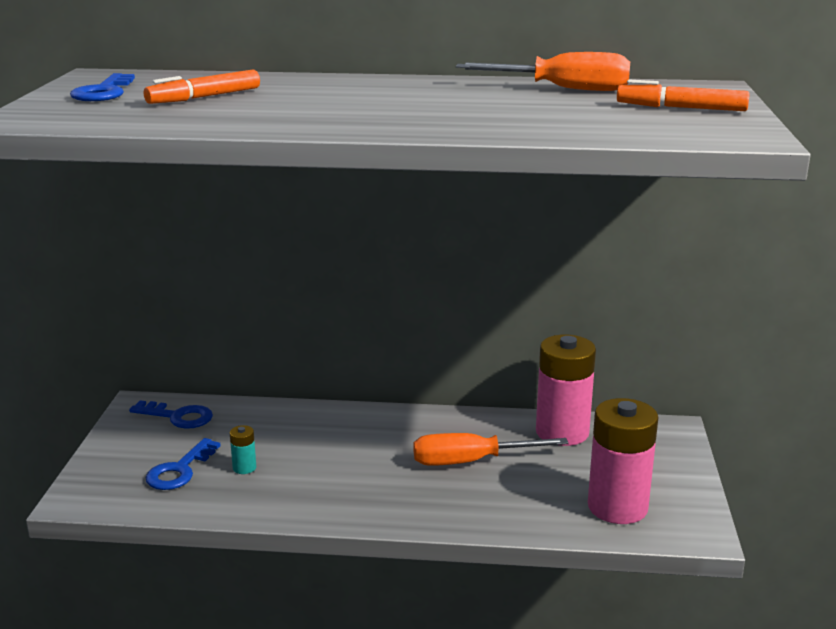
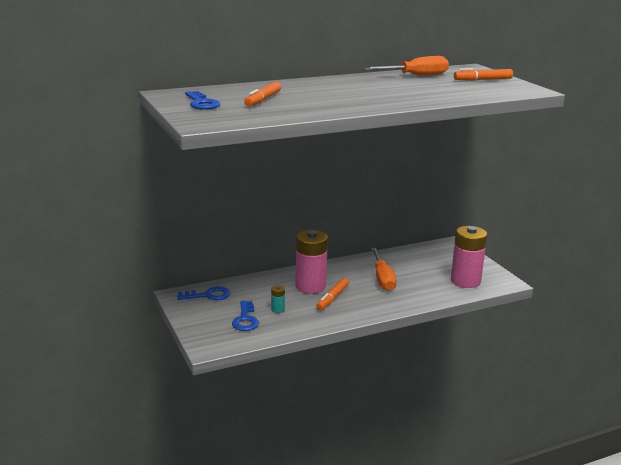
camera: 30 degrees left, 0 degrees up
orange screwdriver [413,433,569,466] -> orange screwdriver turned 60 degrees counterclockwise [371,248,396,291]
pink battery [536,335,596,446] -> pink battery moved to [295,230,328,294]
none -> orange marker [316,278,349,311]

